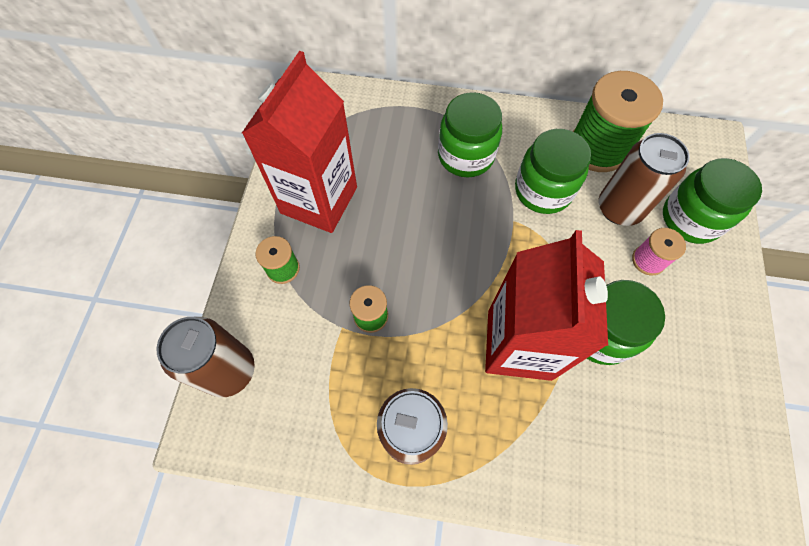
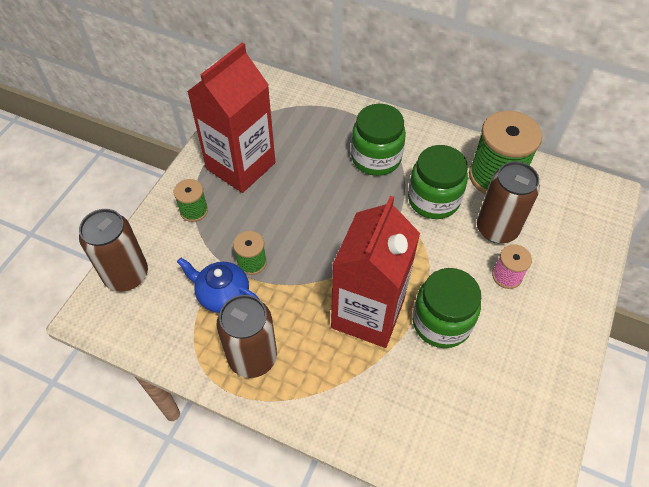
camera: 15 degrees right, 10 degrees down
green jar [663,158,762,244] -> none
none -> blue teapot [177,257,260,313]

